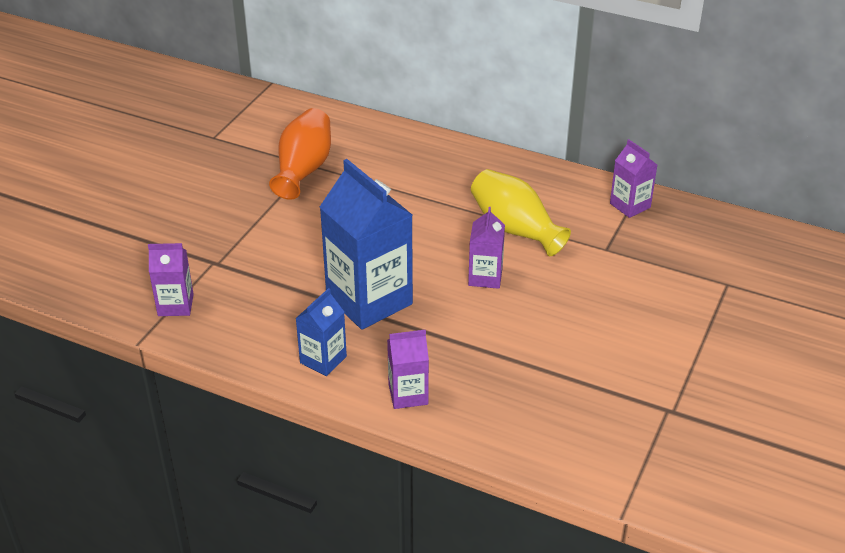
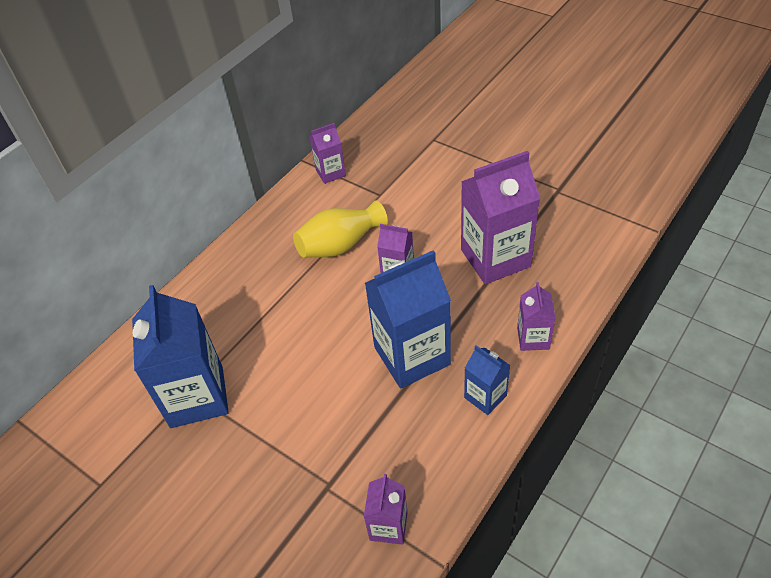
camera: 75 degrees left, 10 degrees up
orange vase [269,108,331,200] -> blue carton [132,285,229,428]
none -> purple carton [461,151,540,284]

